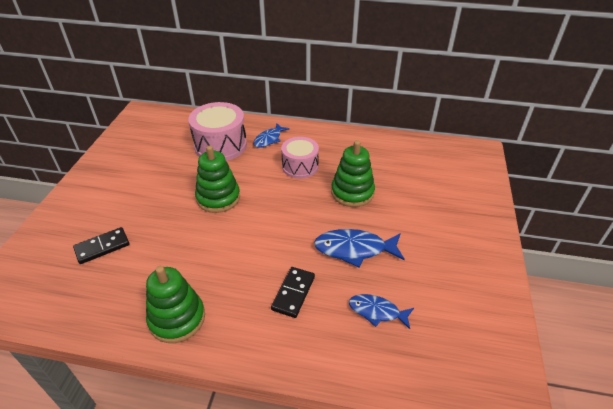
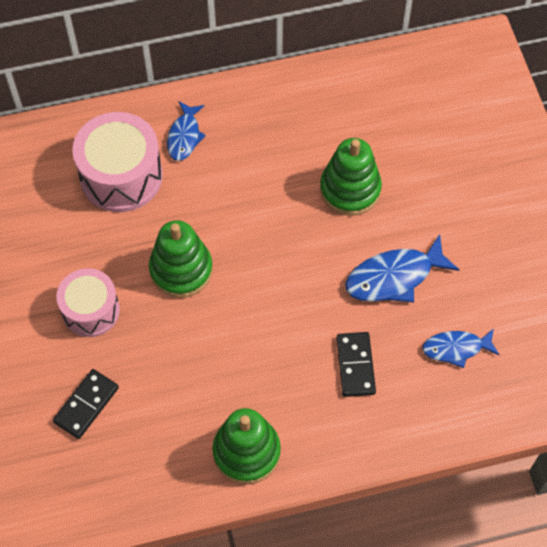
camera: 25 degrees left, 20 degrees up
pink drum [281,137,319,179] -> pink drum moved to [56,268,120,337]

